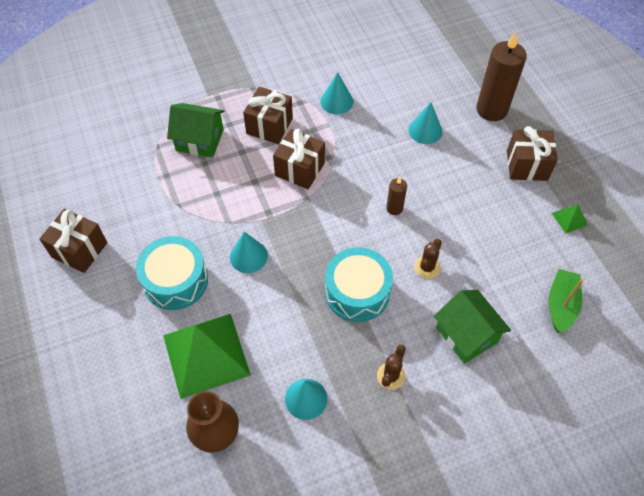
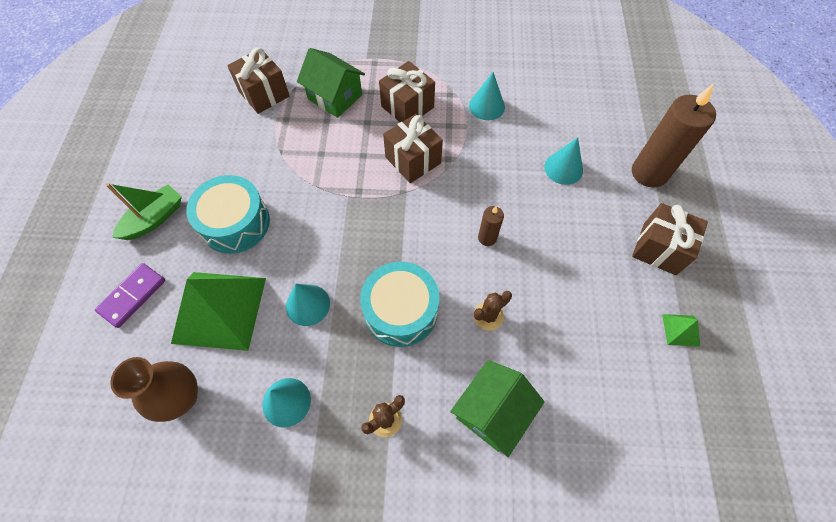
camera: 25 degrees right, 5 degrees up
brown gift [39,209,107,273] -> brown gift moved to [227,48,289,114]
turquoise cone [230,232,268,273] -> turquoise cone moved to [286,284,330,326]
green house [434,290,511,364] -> green house turned 45 degrees clockwise [450,360,544,457]
green boat [548,269,584,333] -> green boat moved to [106,183,182,240]
none -> purple domino [95,263,165,328]

